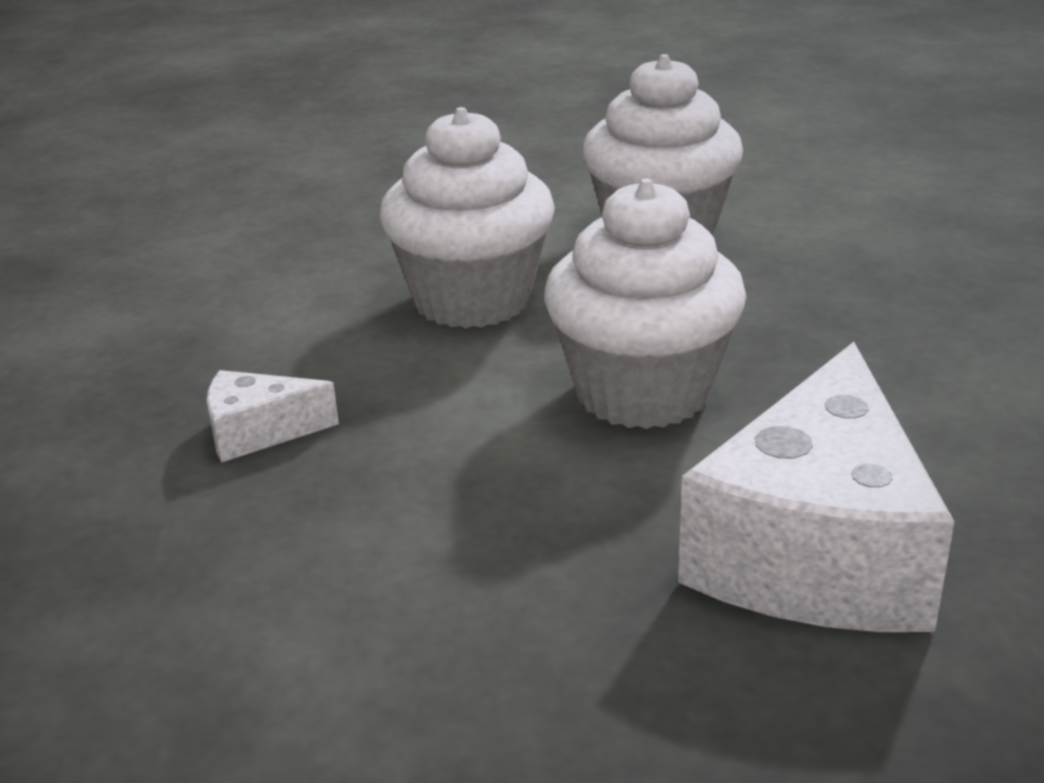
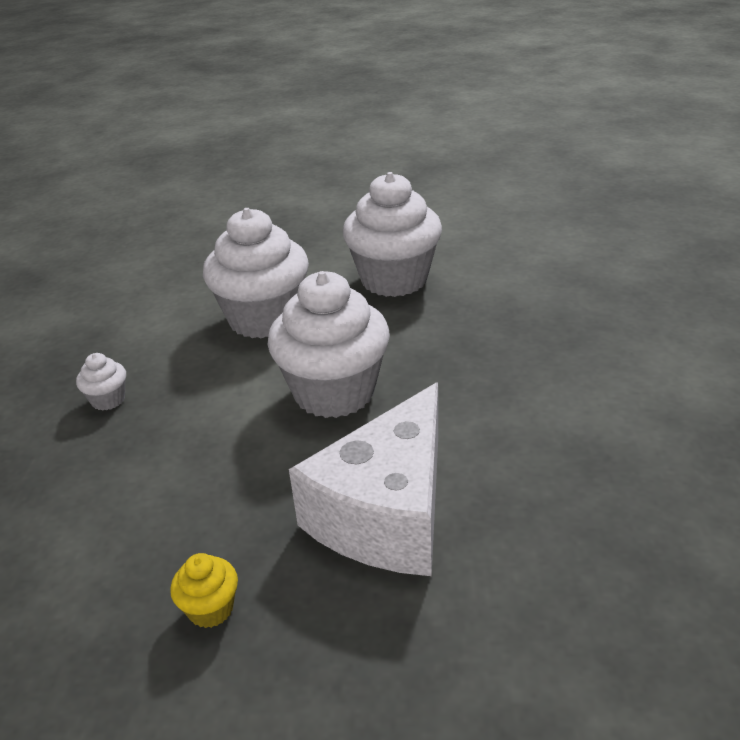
camera: 10 degrees right, 5 degrees up
white cheese [207,370,339,462] -> white cupcake [76,353,126,411]
none -> yellow cupcake [170,553,238,628]

